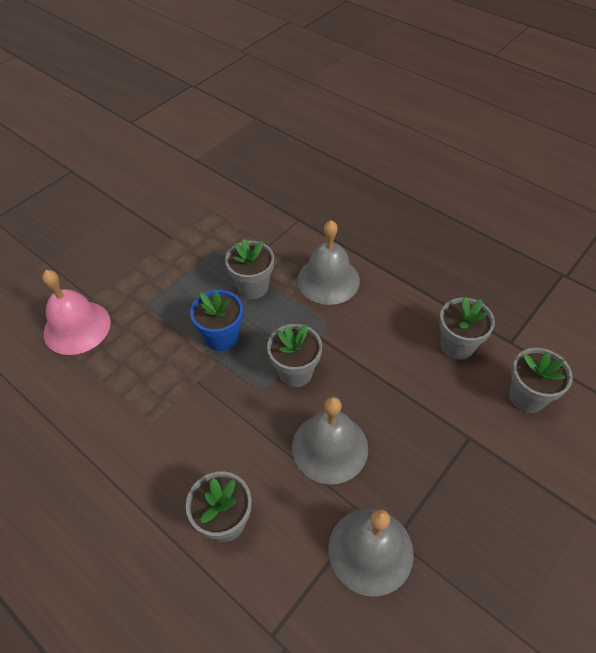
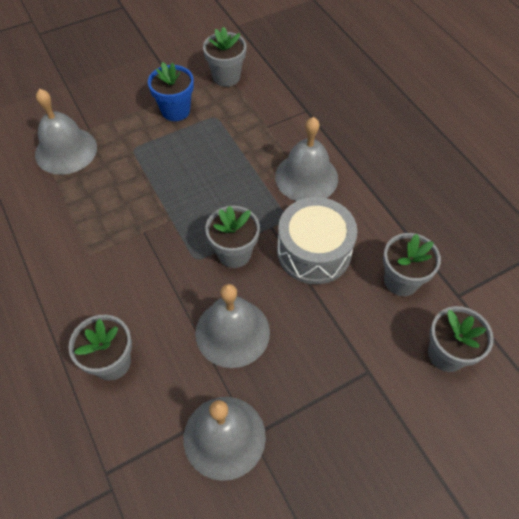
camera: 20 degrees right, 5 degrees up
pink bell [42,270,111,355] -> grey bell [35,89,97,175]
blue flower pot [190,290,243,351] -> blue flower pot moved to [148,62,194,121]
grey flower pot [225,239,274,299] -> grey flower pot moved to [203,27,246,87]
none -> grey drum [277,197,357,284]

